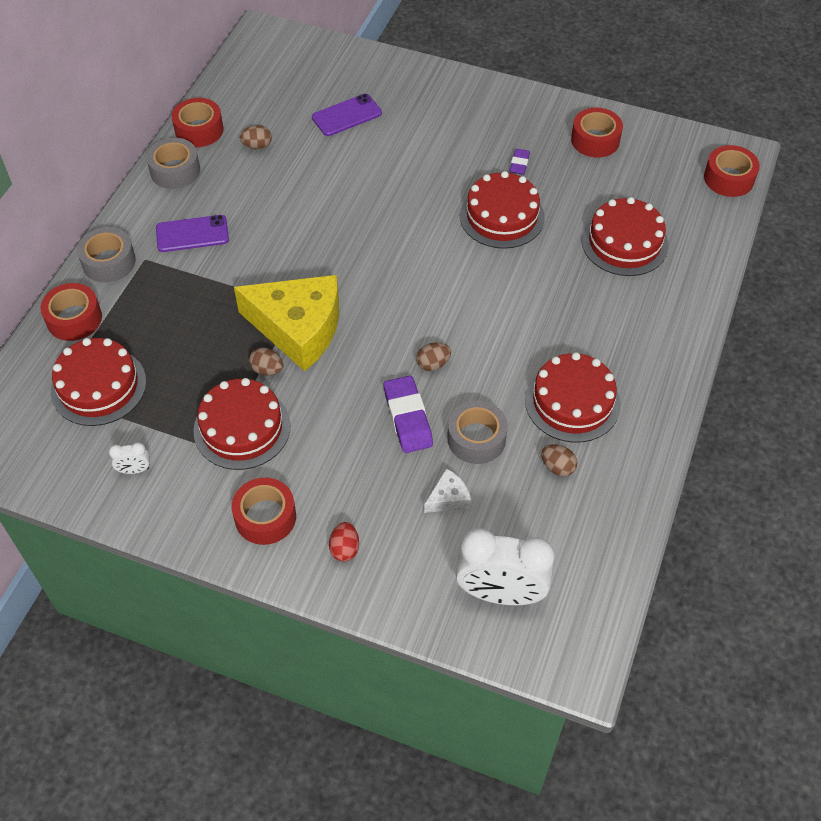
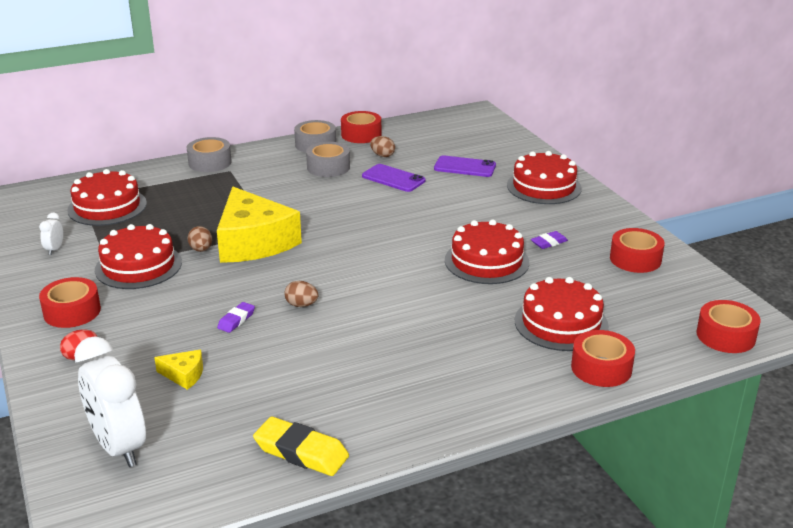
camera: 45 degrees right, 25 degrees down
red tape [41,283,102,341] -> red tape moved to [571,330,635,387]
white clock [109,442,150,474] -> white clock turned 60 degrees clockwise [39,213,63,255]
purple phone [156,215,229,252] -> purple phone moved to [362,164,426,192]
purple eraser [384,376,433,453] -> purple eraser [217,302,255,333], size x0.55
white cheese [424,468,471,513] -> yellow cheese [154,350,203,390]
grey tape [447,400,508,464] -> grey tape moved to [306,142,350,177]
red cake [525,352,621,443] -> red cake moved to [507,151,582,204]
brown egg [541,444,578,477] -> none
none -> yellow eraser [253,417,349,476]

